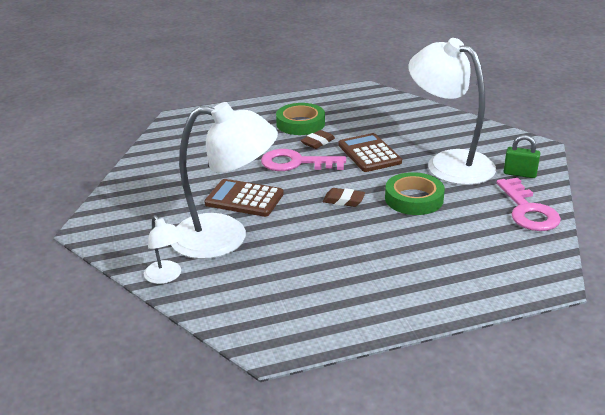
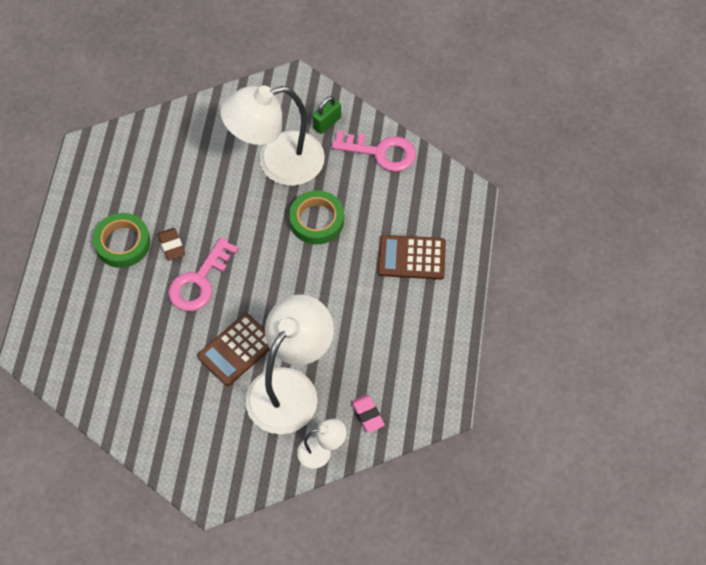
camera: 65 degrees left, 30 degrees up
brown eraser [323,188,365,207] -> none
brown calculator [338,133,402,172] -> brown calculator moved to [378,235,446,280]
none -> pink eraser [351,394,385,433]

